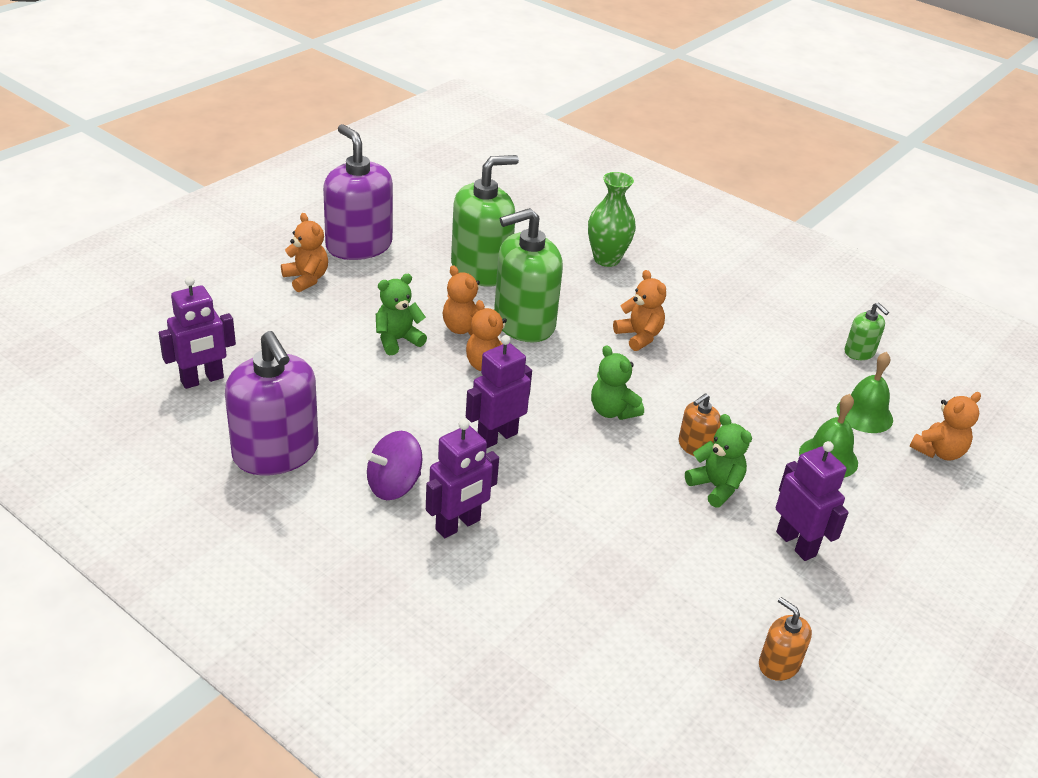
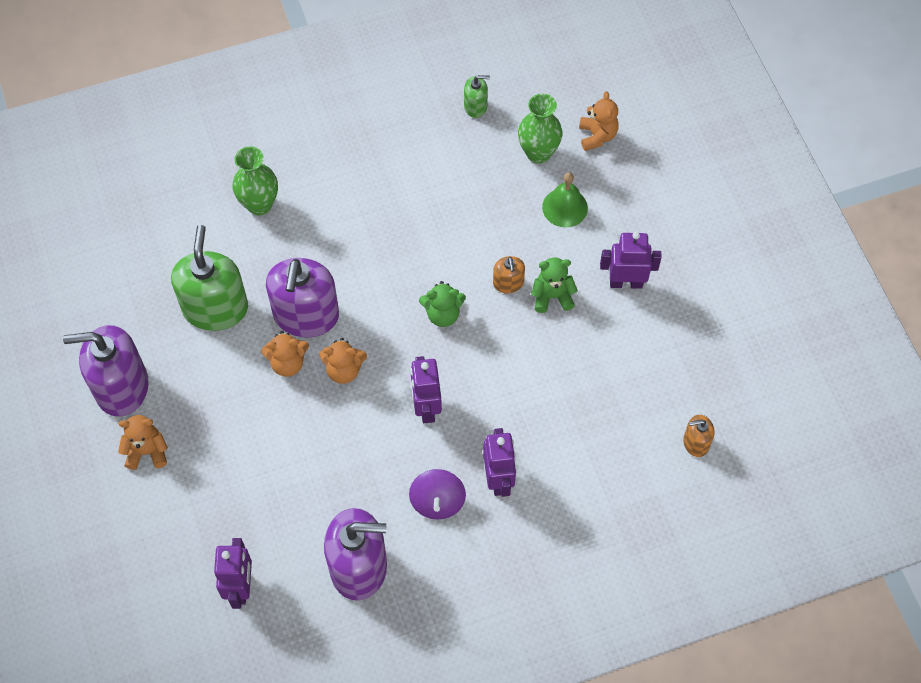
camera: 55 degrees left, 25 degrees up
green teddy bear [376,274,427,355] -> none
green soap dispenser [494,208,563,342] -> purple soap dispenser [266,258,339,338]
orange teddy bear [613,270,666,351] -> none
orange soap dispenser [759,597,812,681] -> orange soap dispenser moved to [683,415,715,457]
green bell [837,352,893,433] -> green vase [518,94,562,164]

